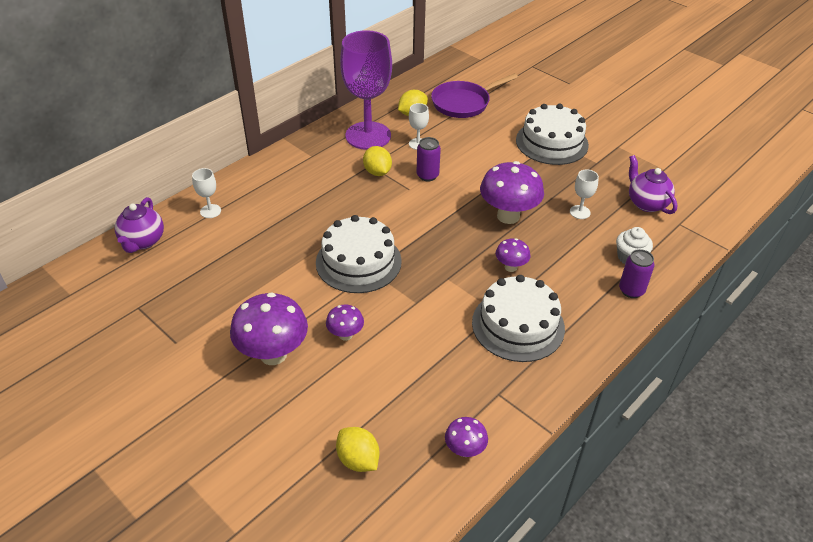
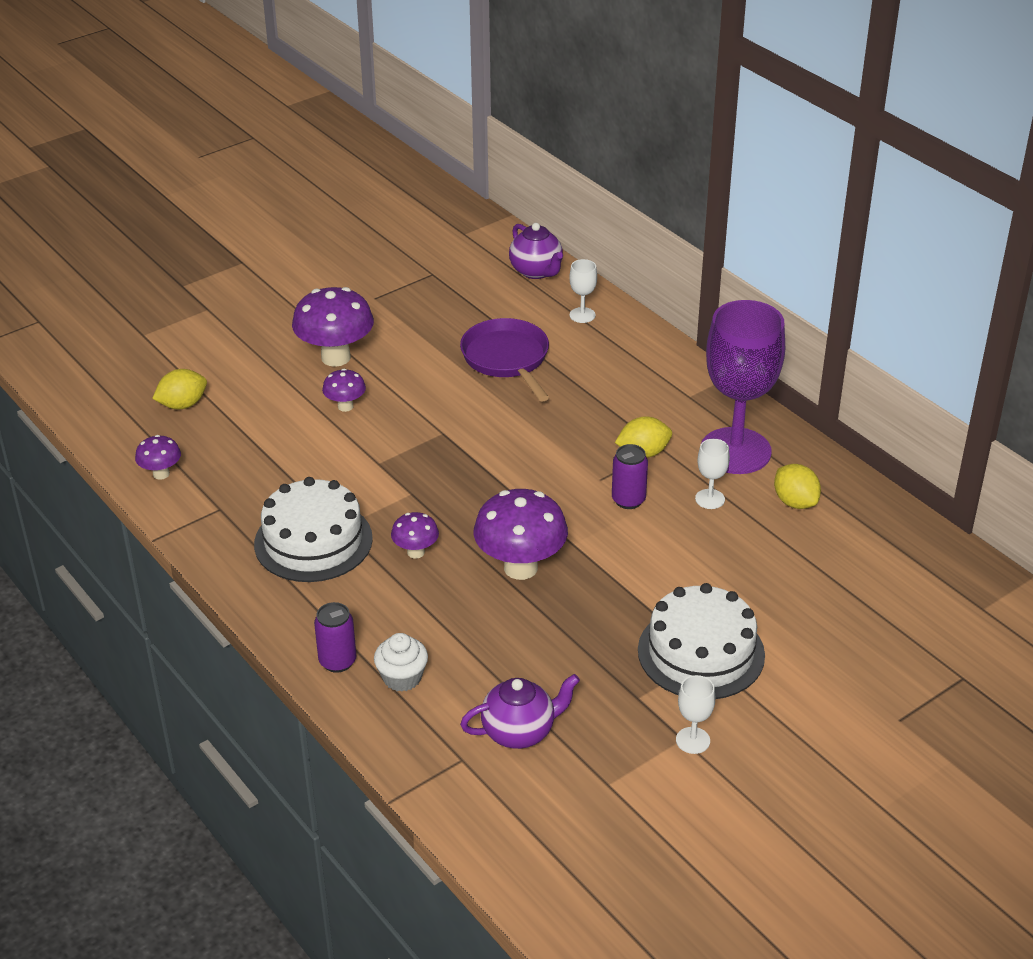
camera: 100 degrees right, 5 degrees down
purple teapot [115,197,164,253] -> purple teapot turned 135 degrees counterclockwise [509,223,563,279]
white cake [316,215,402,293] -> none
purple pan [431,73,518,118] -> purple pan moved to [460,318,549,402]
white goblet [570,170,599,219] -> white goblet moved to [676,675,715,754]

